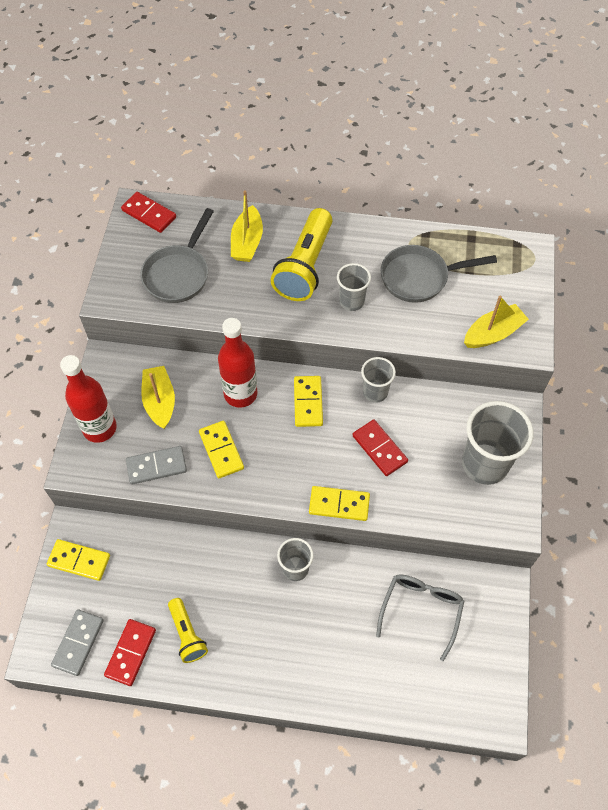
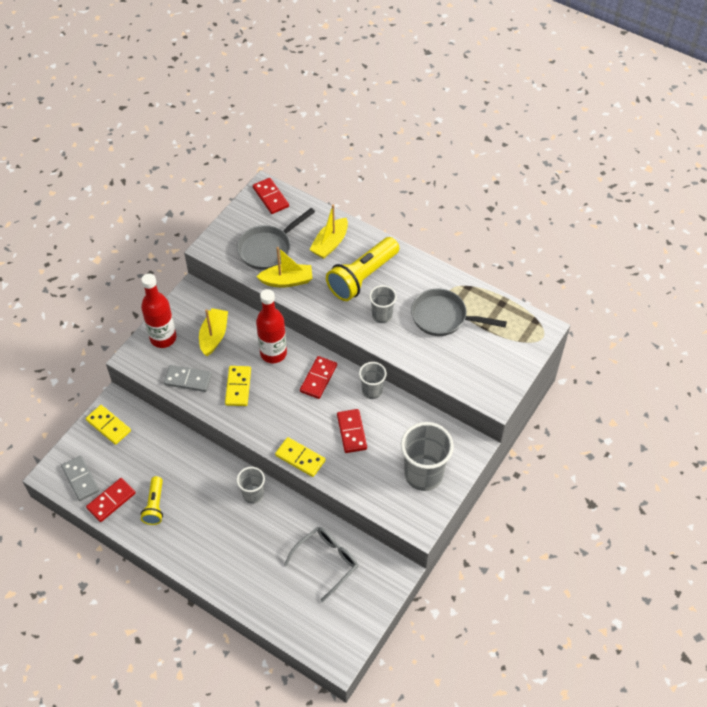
camera: 25 degrees right, 5 degrees down
grey domino [51,609,104,676] -> grey domino turned 75 degrees counterclockwise [61,455,100,501]
yellow domino [294,376,323,427] -> red domino [300,356,337,399]
yellow boat [464,296,529,348] -> yellow boat moved to [256,247,313,288]

